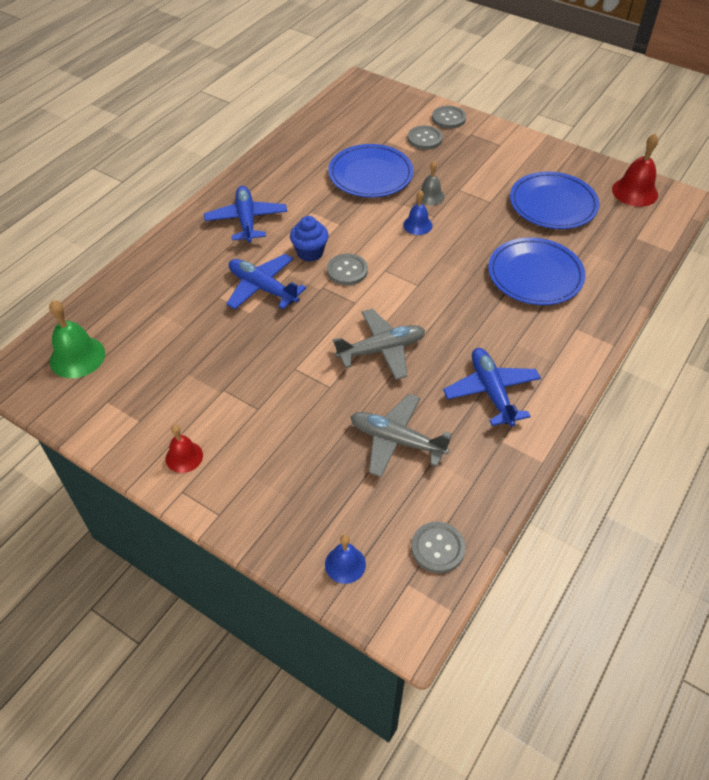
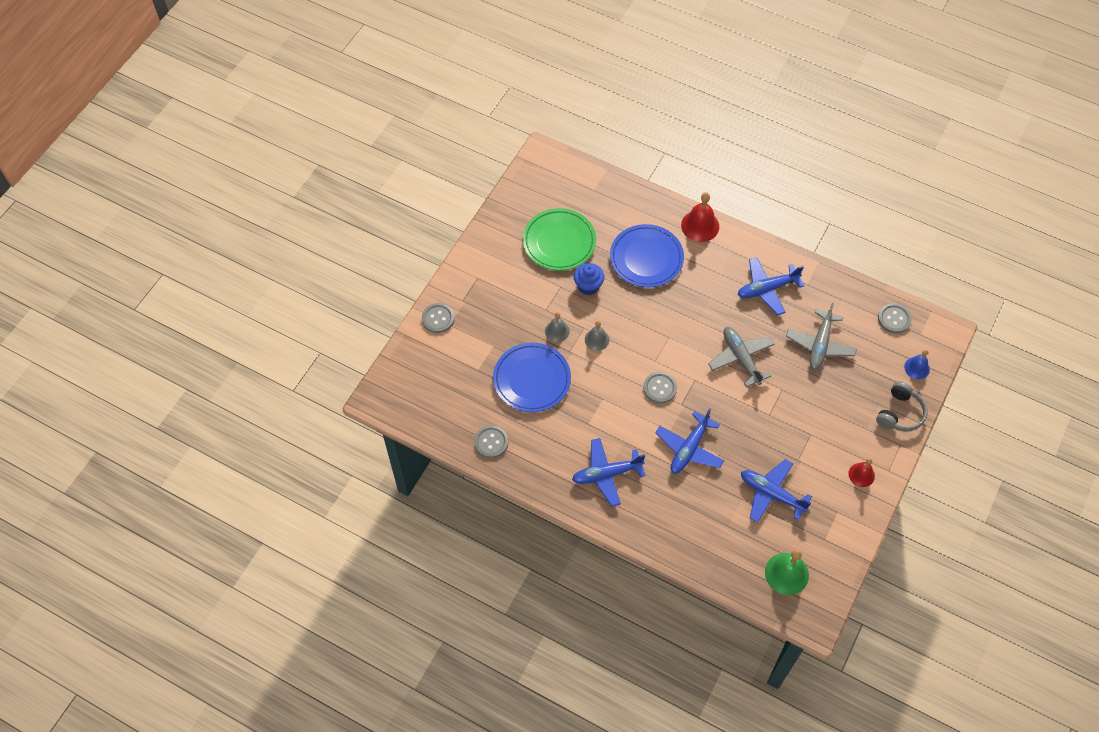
camera: 95 degrees left, 10 degrees up
blue cupcake [290,216,329,262] -> blue cupcake moved to [574,263,605,295]
blue bell [403,190,433,235] -> grey bell [585,321,609,351]
grey button [408,126,443,150] -> grey button moved to [474,425,509,458]
blue plate [510,172,599,229] -> green plate [523,208,596,271]
red bell [612,134,658,207] -> red bell moved to [681,192,719,242]
none -> blue plane [741,459,812,522]
none -> grey headphones [876,381,927,432]

